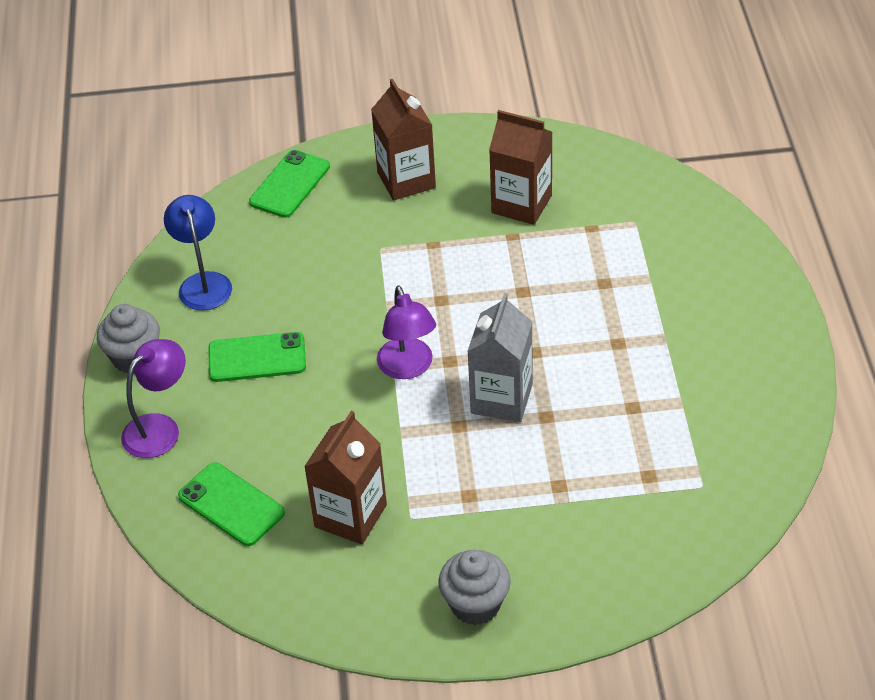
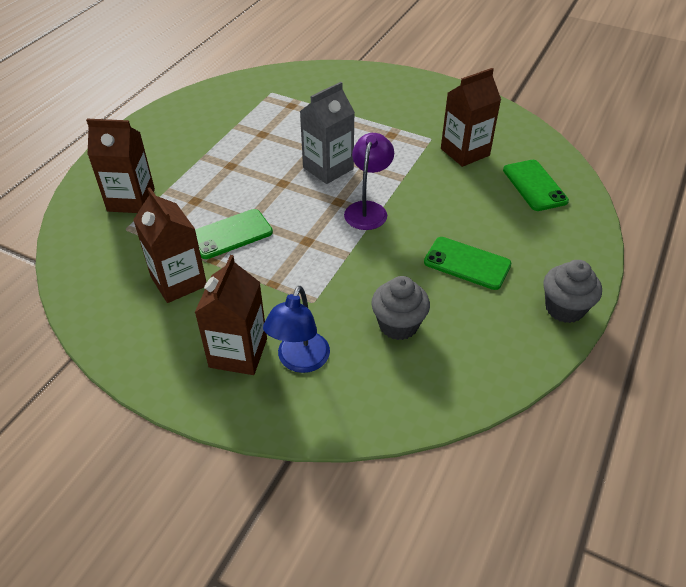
camera: 150 degrees left, 0 degrees up
purple lamp [121,339,186,458] -> none
blue lamp [164,195,232,311] -> blue lamp moved to [263,286,330,373]
green phone [249,150,330,218] -> green phone moved to [195,209,273,259]
grey cupcake [438,550,511,625] -> grey cupcake moved to [371,276,430,340]
none -> brown carton [86,119,155,213]

